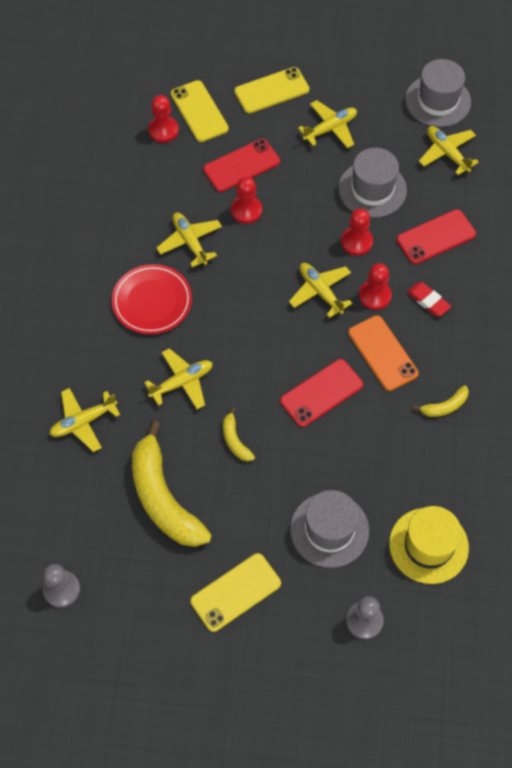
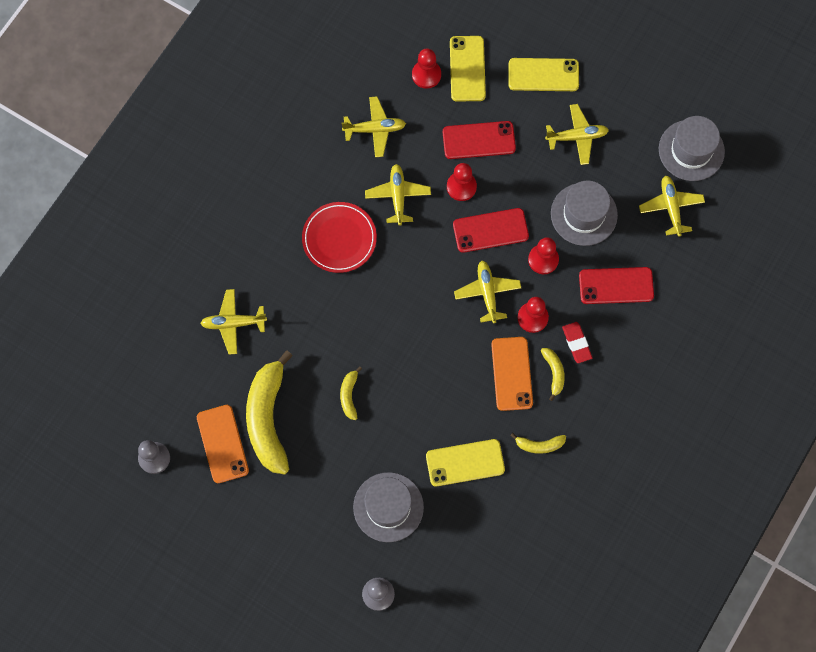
camera: 25 degrees right, 10 degrees up
yellow plane [144,348,213,409] -> yellow plane moved to [341,96,406,157]
yellow phone [190,553,281,632] -> yellow phone moved to [426,439,505,486]
red phone [280,359,363,427] -> red phone moved to [453,208,529,253]
yellow hat [389,506,469,584] -> none
none -> orange phone [197,405,249,483]
none -> yellow banana [541,348,565,401]

